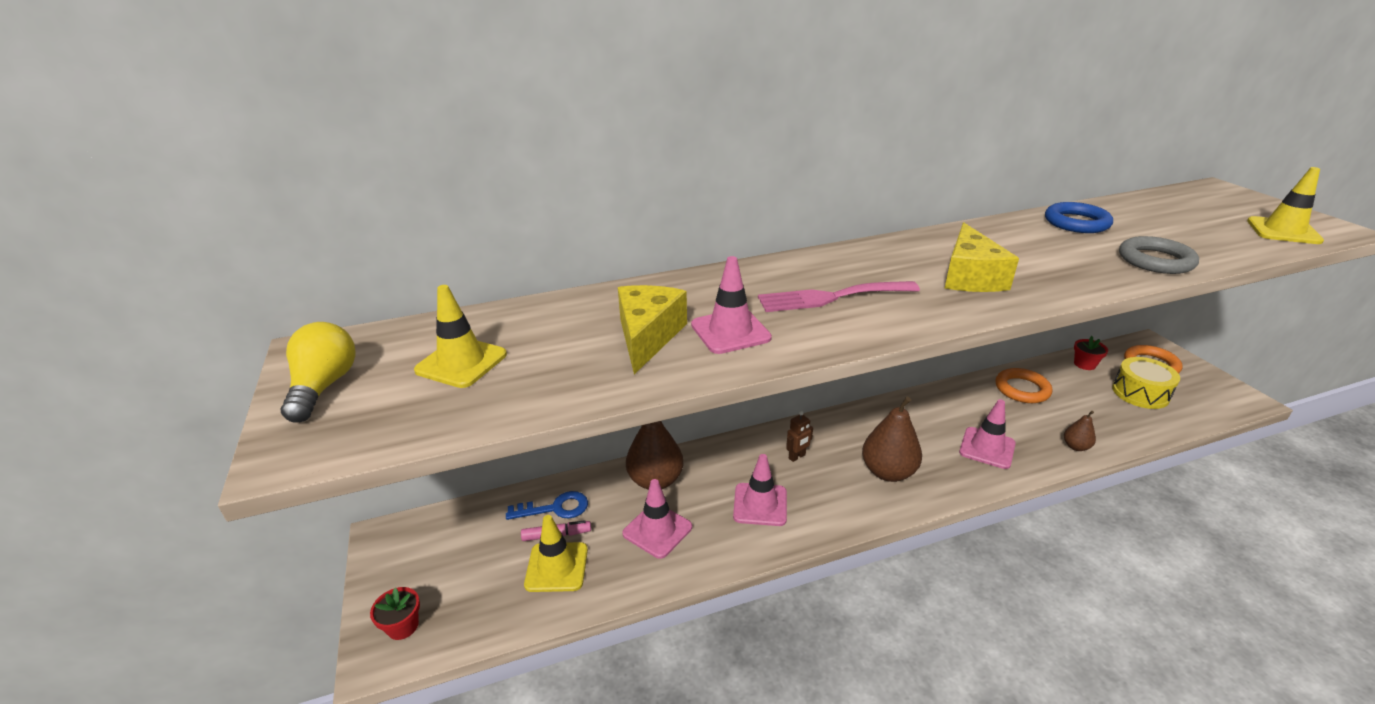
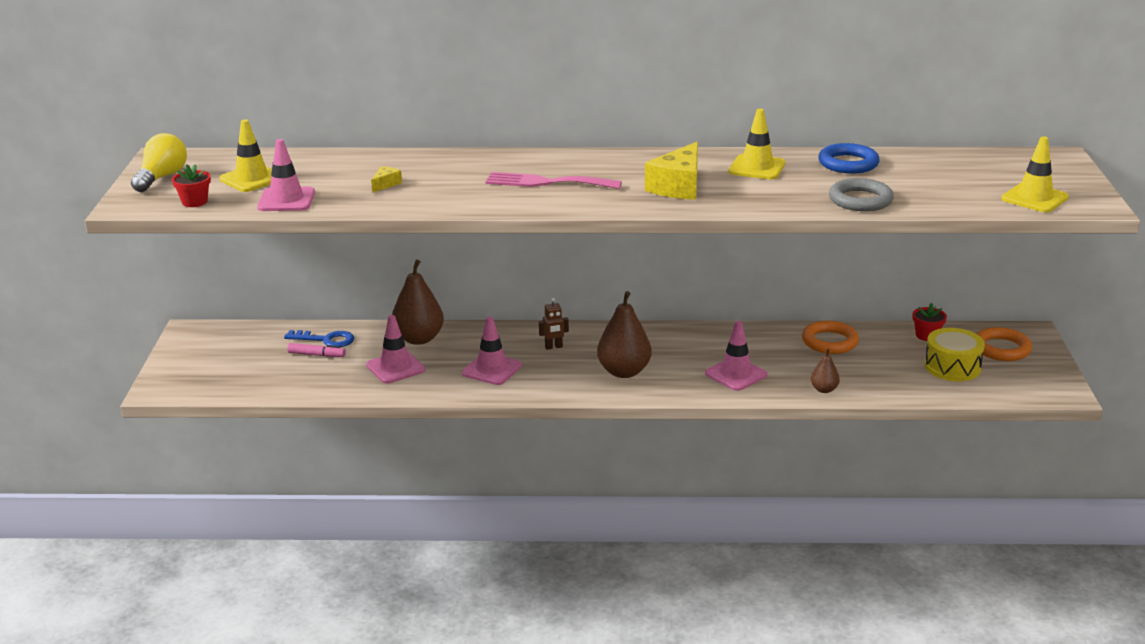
camera: 20 degrees right, 5 degrees down
red flower pot [370,587,420,640] -> red flower pot moved to [172,164,211,207]
yellow traffic cone [524,515,588,592] -> yellow traffic cone moved to [729,109,785,179]
yellow cheese [618,285,687,374] -> yellow cheese [371,166,402,193], size x0.46
pink traffic cone [691,256,772,354] -> pink traffic cone moved to [257,139,315,211]

